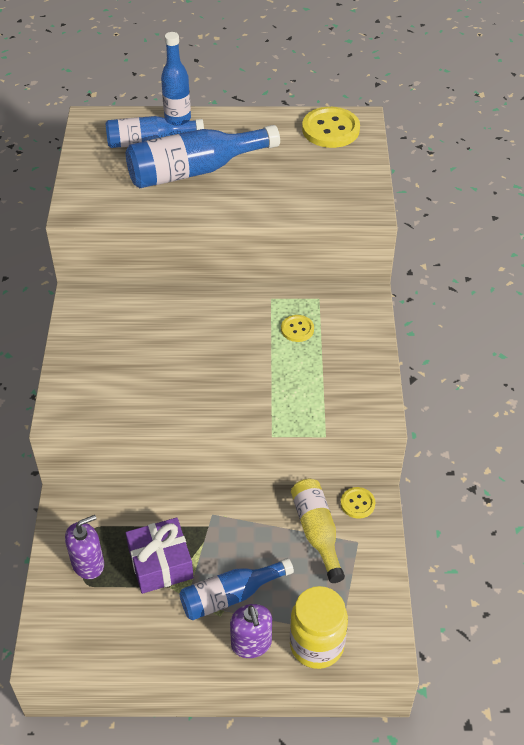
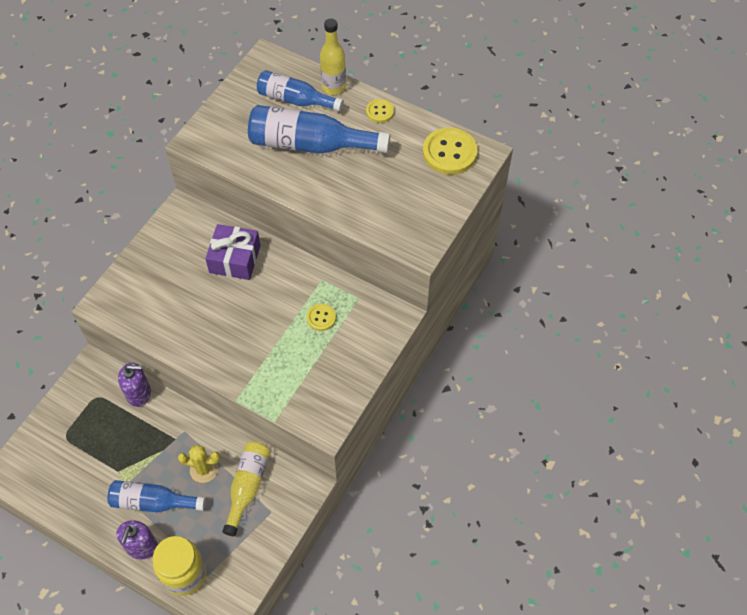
camera: 30 degrees right, 10 degrees up
purple soap dispenser [65,515,104,579] -> purple soap dispenser moved to [118,363,151,407]
purple gift [126,518,194,594] -> purple gift moved to [205,224,261,280]
blue bottle [161,32,191,121] -> yellow bottle [320,18,346,95]
yellow button [341,487,375,519] -> yellow button moved to [366,99,394,123]
none -> yellow cactus [178,445,220,483]

